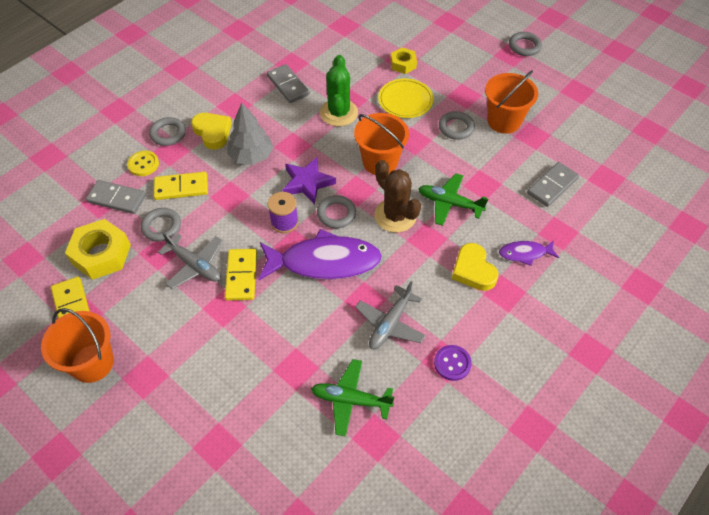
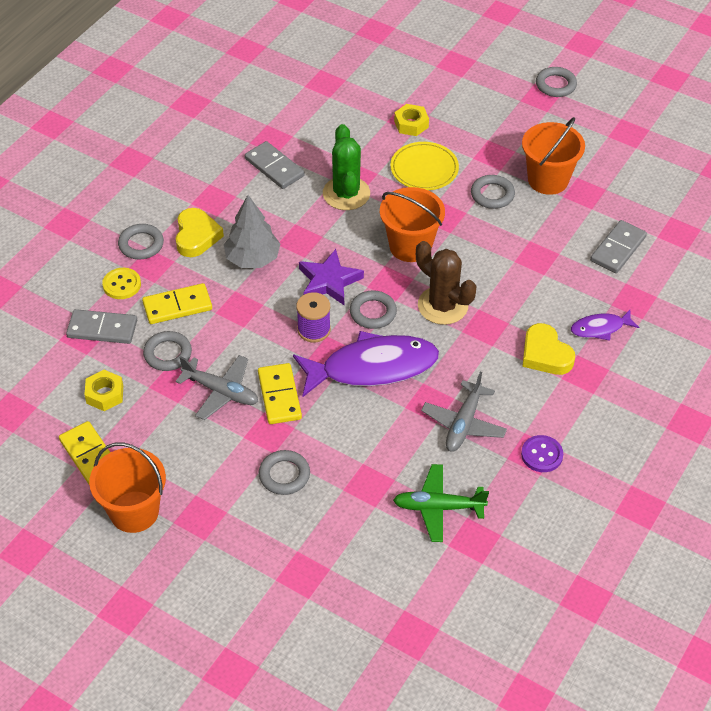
camera: 10 degrees left, 5 degrees down
yellow nut [65,219,131,280] -> yellow nut [85,370,123,411], size x0.58
yellow heart [191,113,232,150] -> yellow heart turned 45 degrees clockwise [175,208,224,257]
green plane [418,173,488,226] -> none
none -> grey ring [259,450,310,495]

